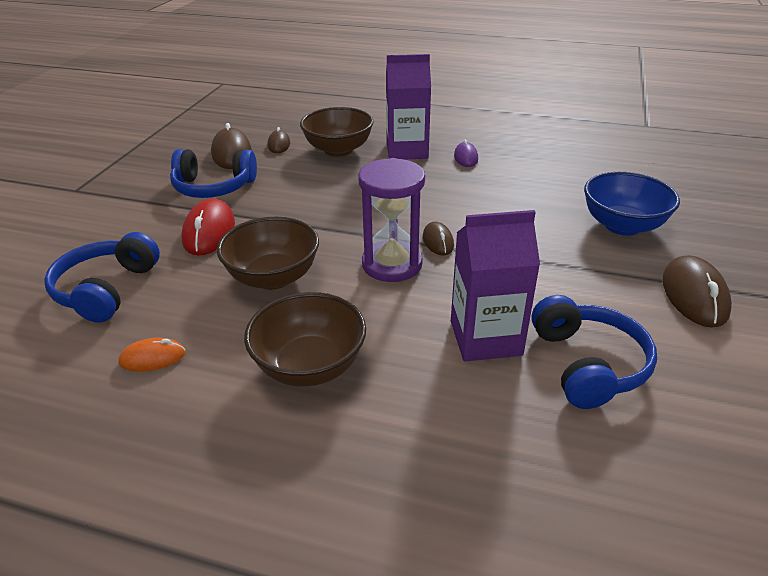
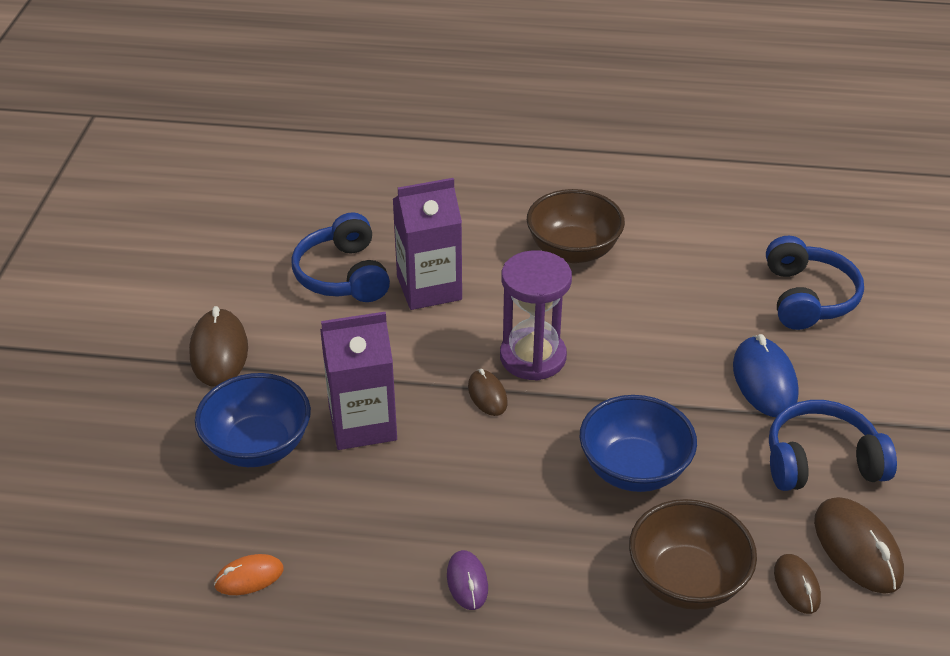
camera: 170 degrees right, 5 degrees up
orange mouse [118,338,186,371] -> orange mouse moved to [214,554,284,595]
red mouse [181,198,235,256] -> blue mouse [733,334,799,417]
brown bowl [217,217,319,290] -> none
purple carton [386,54,431,160] -> purple carton moved to [320,312,397,450]
none -> blue bowl [580,395,697,492]

